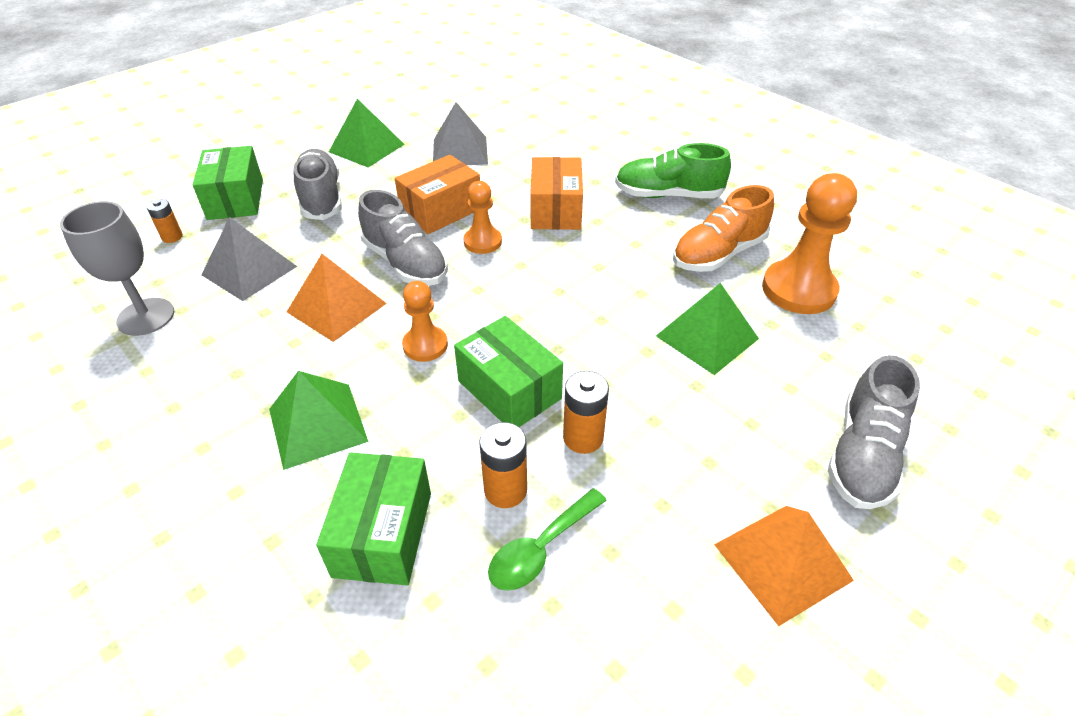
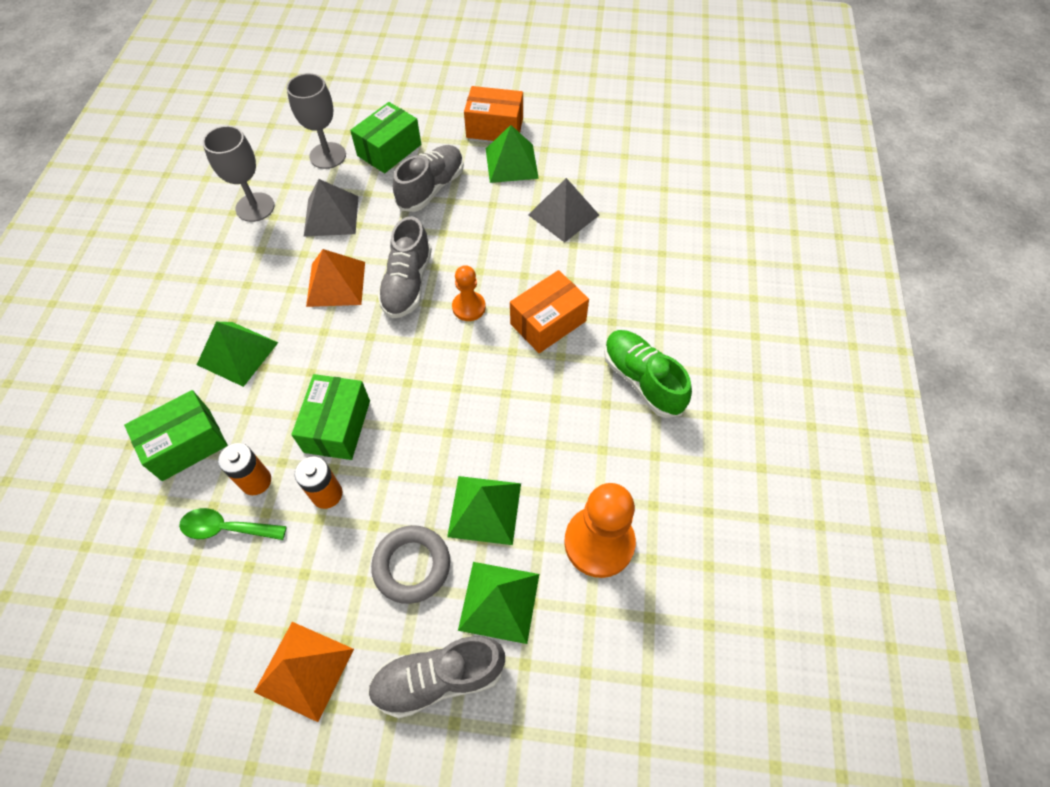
camera: 50 degrees right, 15 degrees up
orange battery [147,199,183,243] -> grey goblet [286,73,346,169]
orange box [395,155,480,234] -> orange box moved to [464,86,523,141]
orange pawn [402,281,448,362] -> none
orange shoe [673,185,774,272] -> none
none -> grey ring [371,525,450,604]
none -> green pyramid [458,562,539,644]

